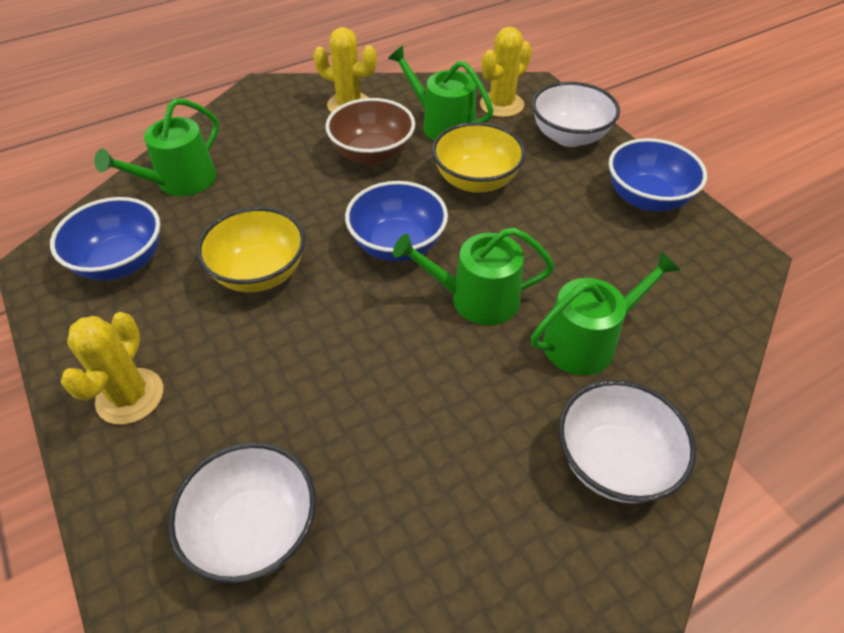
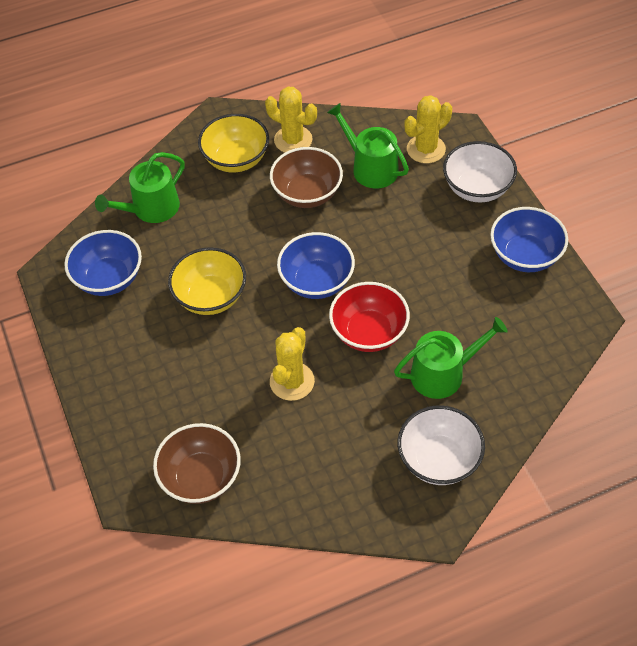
camera: 10 degrees right, 5 degrees up
yellow cactus [61,312,163,425] -> yellow cactus moved to [270,327,315,401]
white bowl [168,442,316,584] -> brown bowl [153,423,241,504]
green watering can [393,227,554,325] -> red bowl [329,282,410,352]
yellow bowl [432,122,526,193] -> yellow bowl moved to [198,114,269,172]

